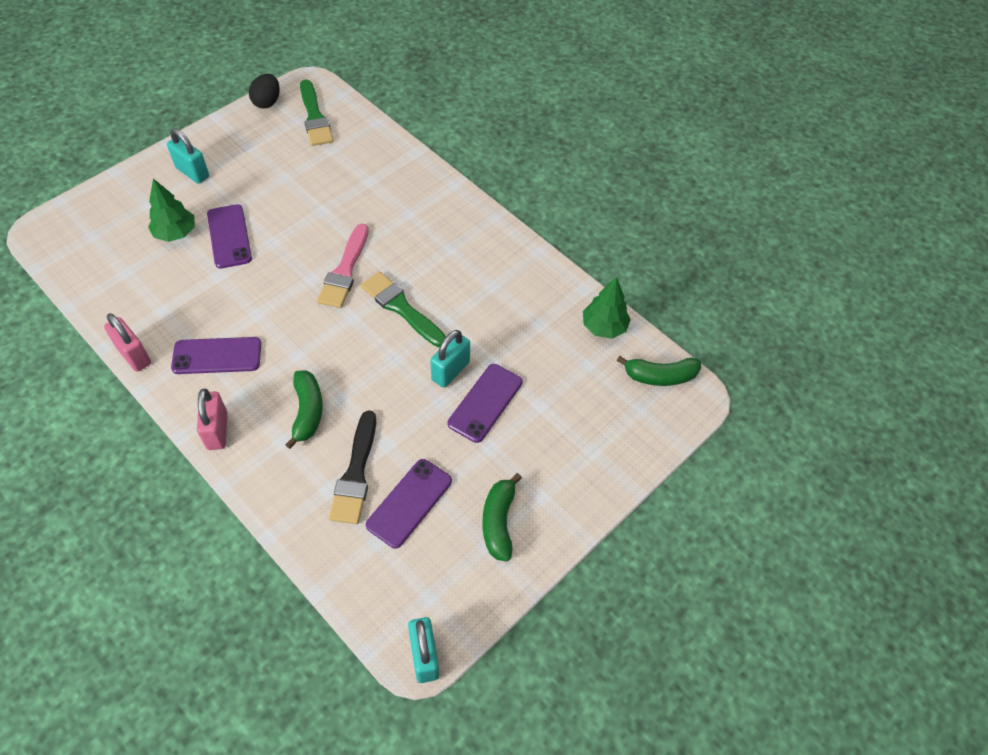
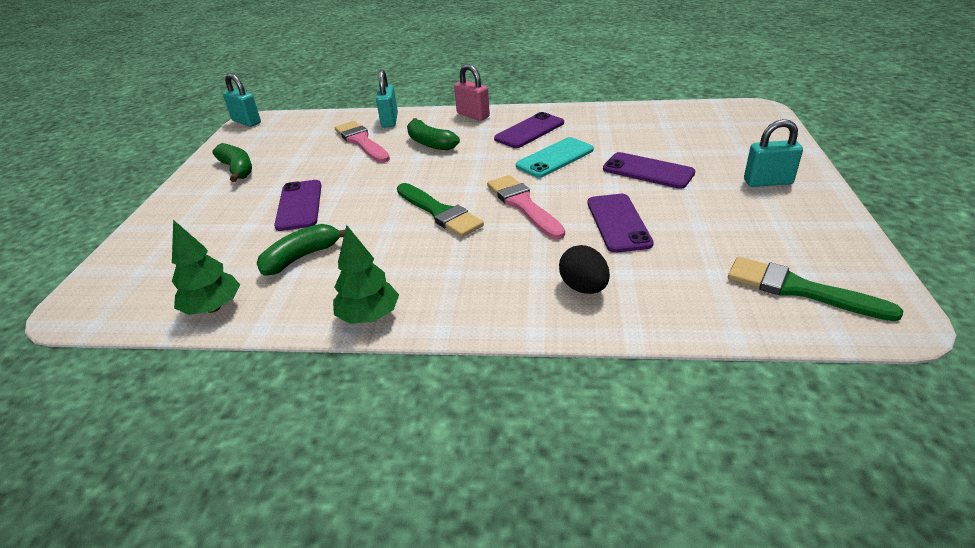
camera: 145 degrees right, 20 degrees down
pink padlock [104,313,151,372] -> none
green tree [148,179,195,242] -> green tree moved to [333,225,399,324]
black egg [249,74,280,108] -> black egg moved to [559,245,610,294]
black brush [329,410,376,524] -> pink brush [335,121,390,163]
green brush [361,271,446,347] -> green brush turned 45 degrees clockwise [397,183,484,237]
purple phone [366,459,452,549] -> purple phone moved to [588,194,654,253]
turquoise padlock [430,330,470,388] -> turquoise padlock moved to [376,69,398,127]
green banana [617,356,701,386] -> green banana moved to [257,224,345,276]
none -> turquoise phone [516,137,594,178]

